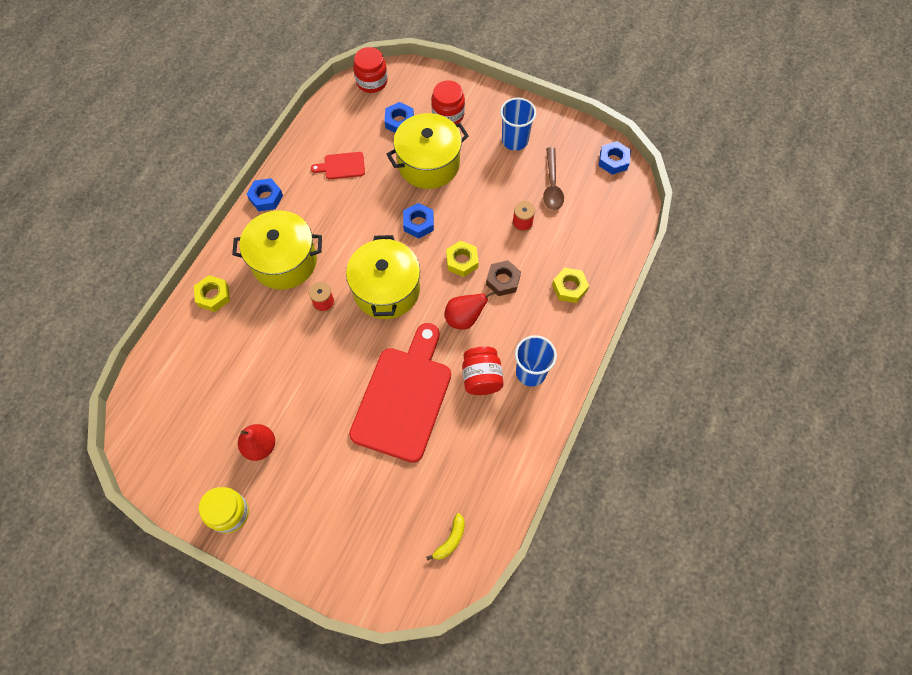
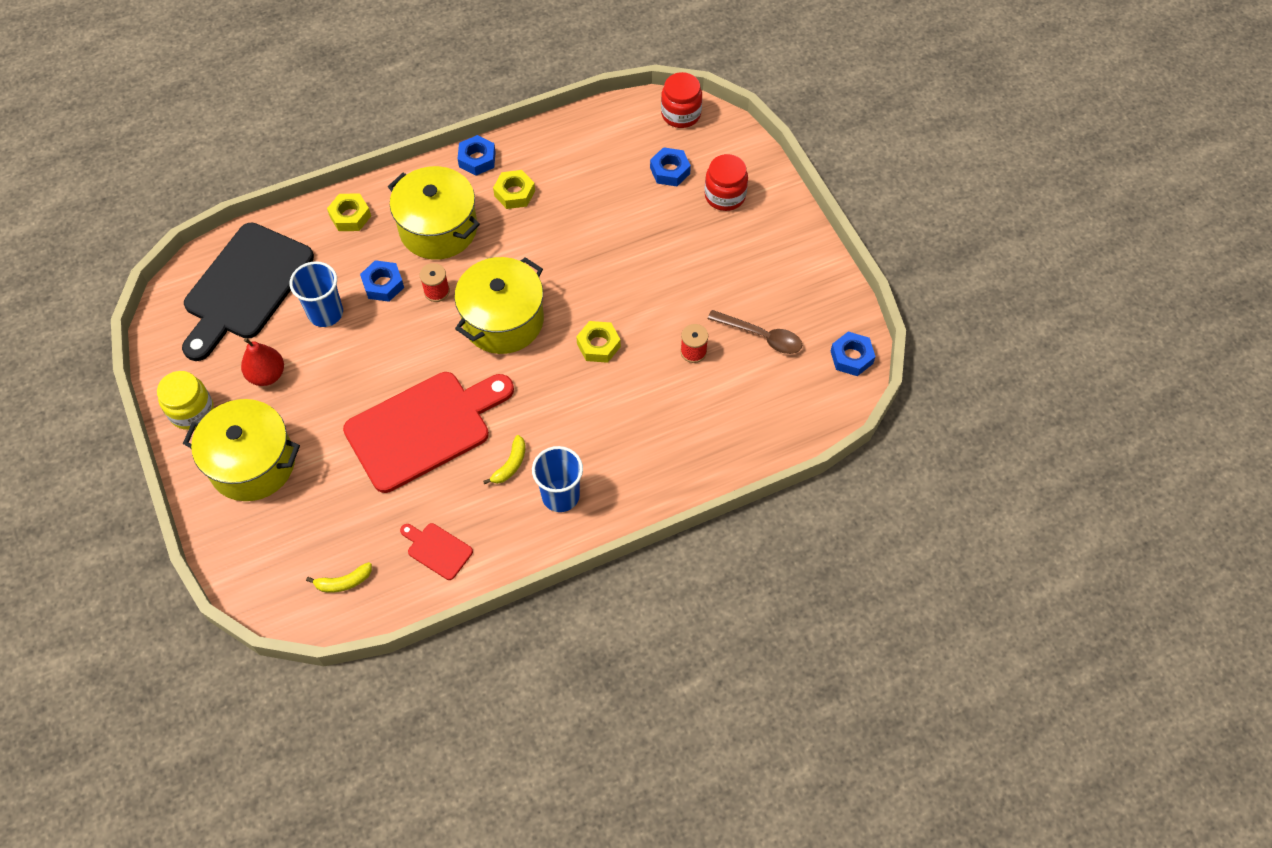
camera: 40 degrees right, 5 degrees down
red cutting board [311,152,365,179] -> red cutting board moved to [400,523,473,580]
yellow pot [387,113,469,189] -> yellow pot moved to [183,399,300,501]
blue nut [403,203,434,238] -> blue nut moved to [360,260,404,302]
red pear [445,291,495,330] -> none
red jar [462,346,504,395] -> yellow banana [483,435,526,484]
brown nut [486,260,521,296] -> none
blue cup [500,98,536,151] -> blue cup moved to [290,261,343,327]
brown spoon [543,147,564,210] -> brown spoon turned 105 degrees counterclockwise [708,310,802,354]
yellow nut [552,268,589,303] -> yellow nut moved to [493,170,535,209]
none -> black cutting board [182,223,314,361]

